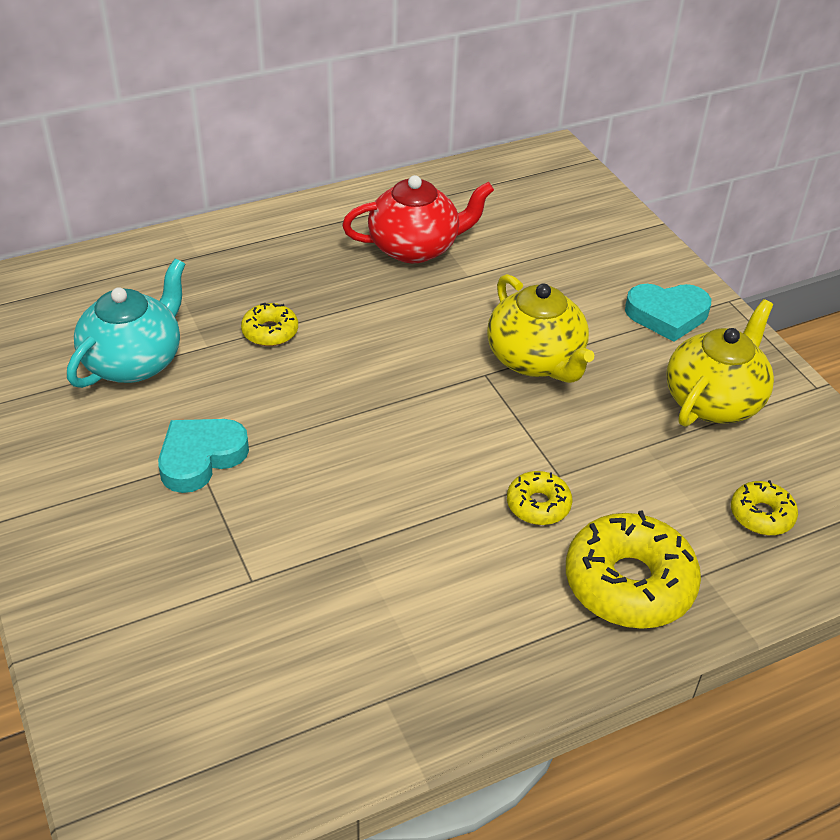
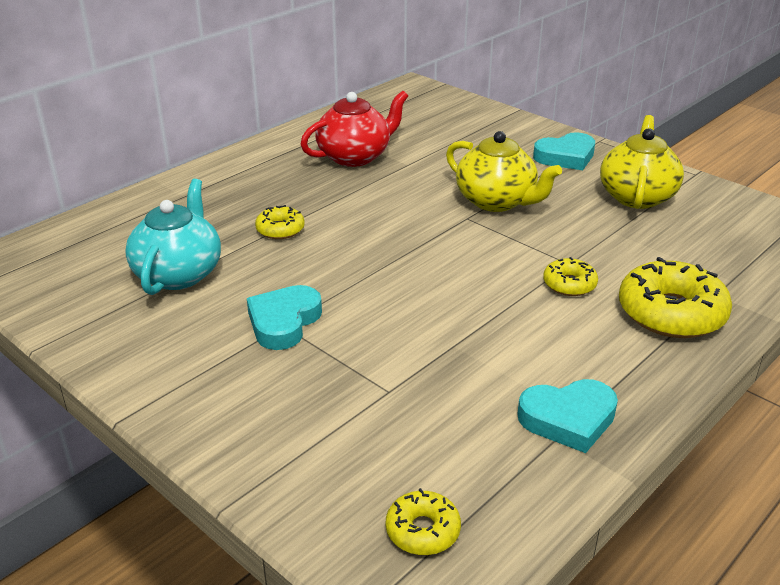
camera: 20 degrees left, 10 degrees down
yellow donut [731,480,798,535] -> yellow donut moved to [386,488,461,555]
none -> turquoise heart [517,379,618,453]

